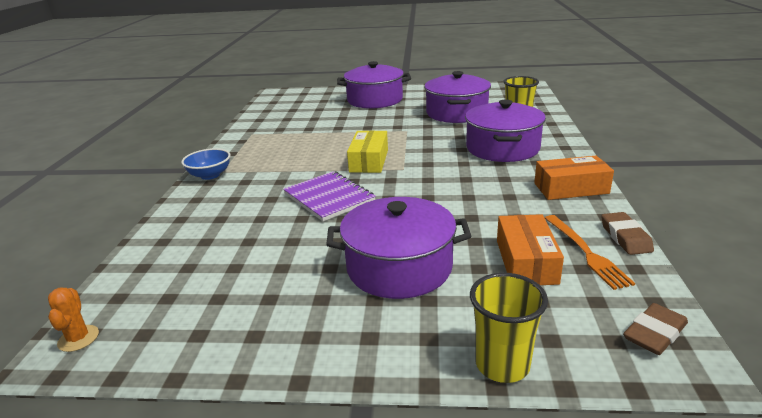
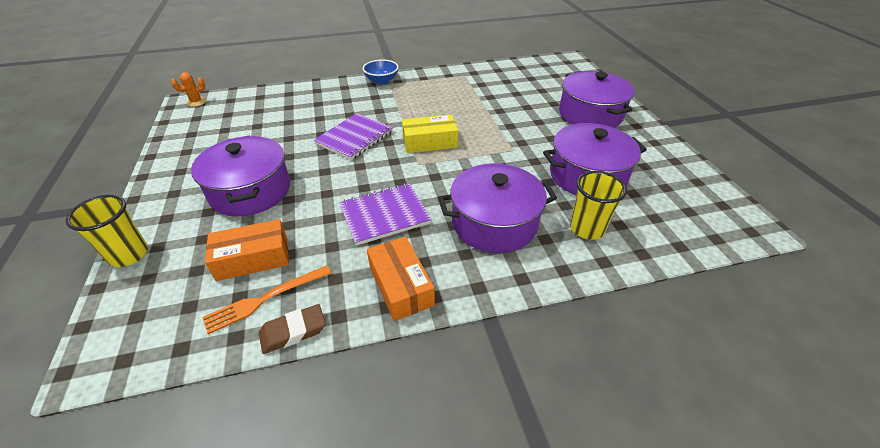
camera: 70 degrees right, 15 degrees up
brown eraser [623,303,688,355] -> none
none -> purple notebook [339,183,432,246]

